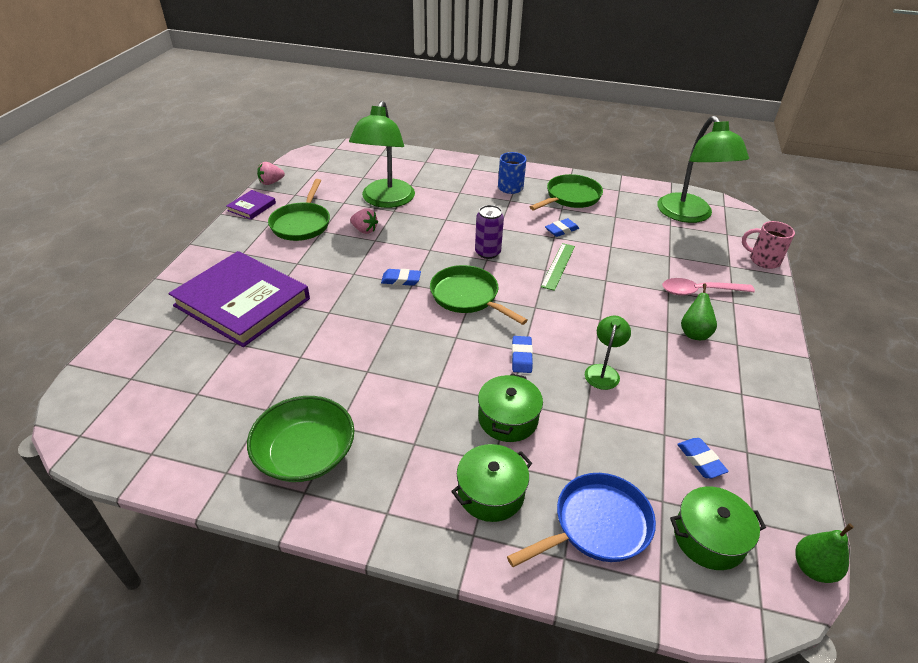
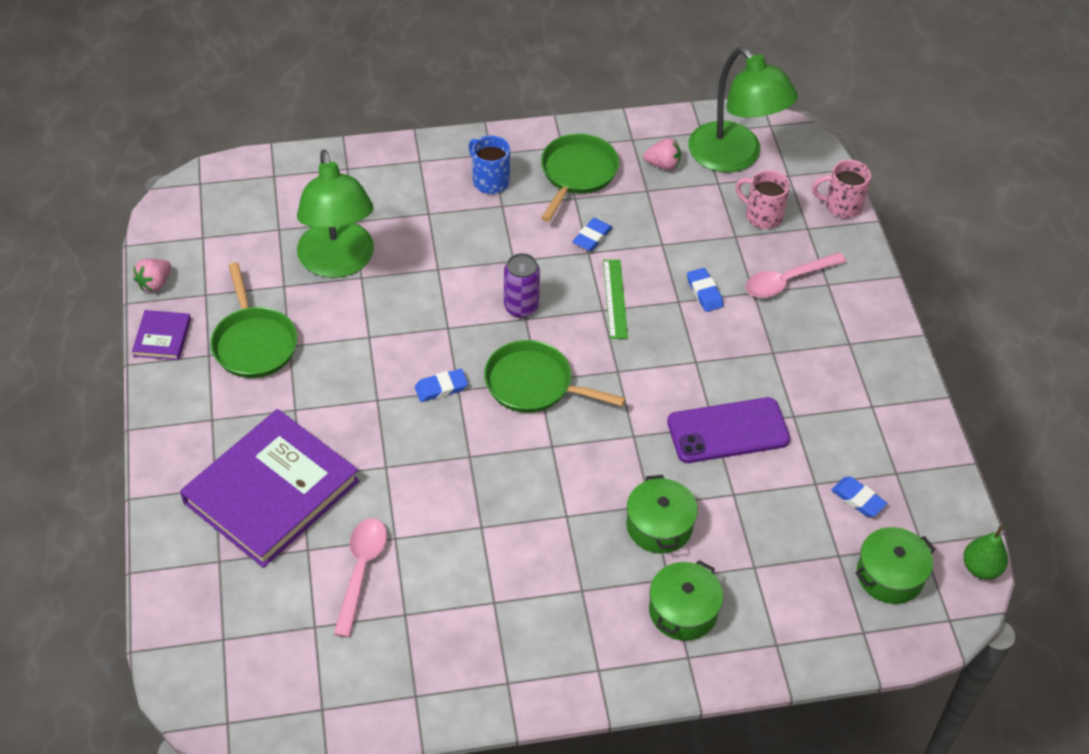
camera: 25 degrees left, 10 degrees up
purple book [169,251,310,347] -> purple book turned 60 degrees counterclockwise [180,409,359,568]
green bowl [247,396,354,482] -> none
pink strawberry [350,208,378,234] -> pink strawberry moved to [643,138,681,170]
blue pan [507,473,656,567] -> none
blue eraser [512,336,533,373] -> blue eraser moved to [687,268,724,312]
green lamp [585,315,631,390] -> purple phone [667,397,790,463]
green pear [681,284,717,340] -> none
none -> pink spoon [334,518,387,638]
none -> pink mug [736,170,790,229]

